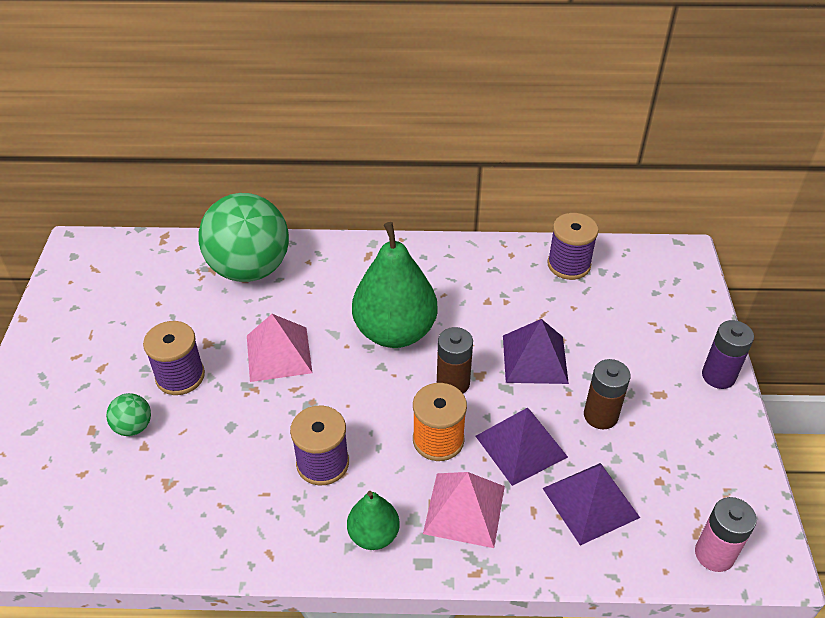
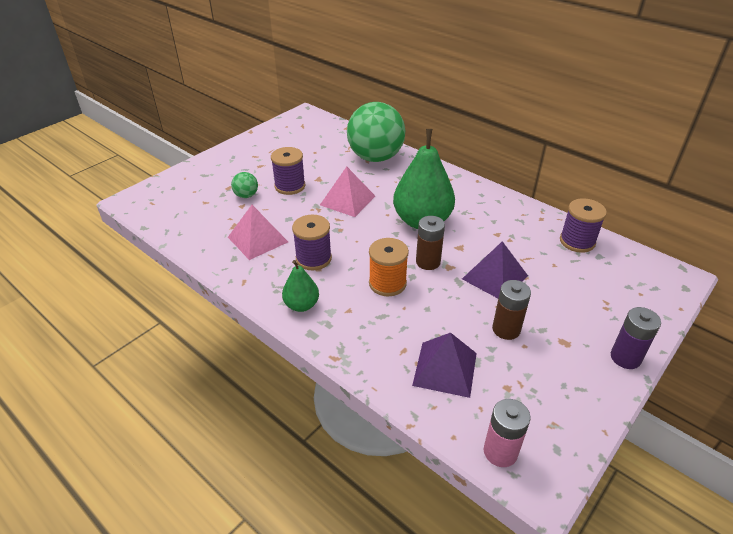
camera: 40 degrees right, 5 degrees down
pink pyramid [423,472,505,548] -> pink pyramid moved to [228,205,288,260]
purple pyramid [476,407,568,486] -> none

